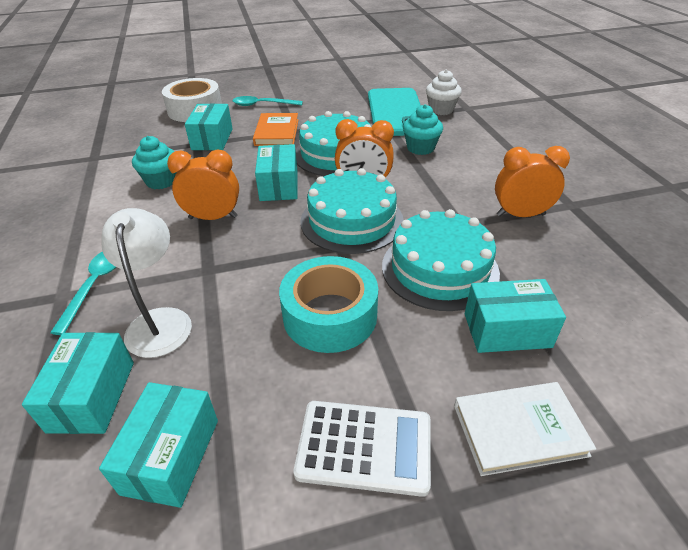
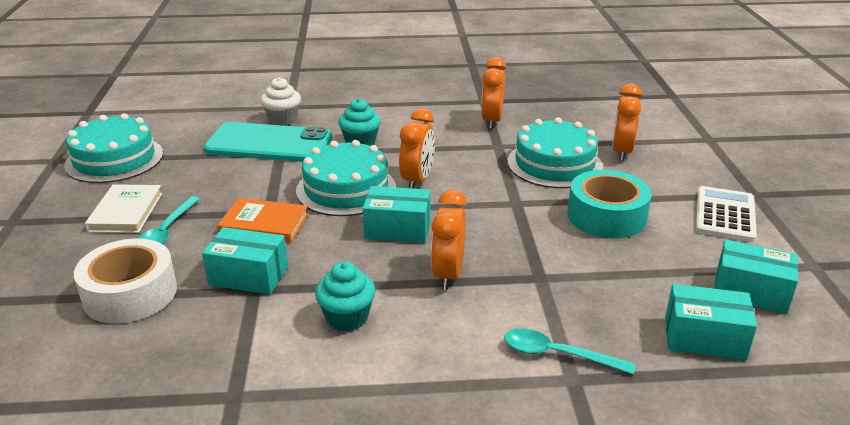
camera: 80 degrees left, 10 degrees down
white lamp [101,208,192,358] -> none
turquoise cake [300,168,404,254] -> turquoise cake moved to [64,113,163,183]
white book [454,382,596,476] -> white book moved to [85,184,163,233]
turquoise box [465,279,566,353] -> orange clock [612,84,642,161]

